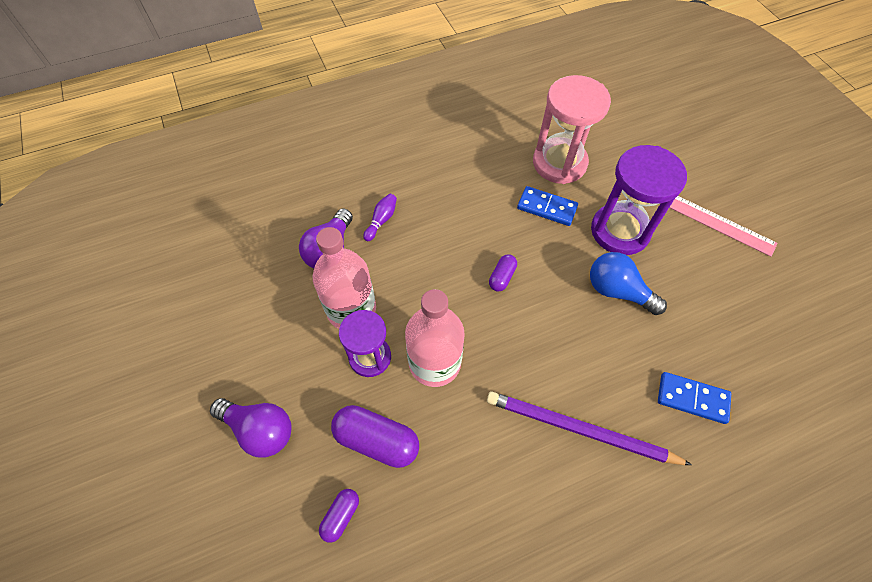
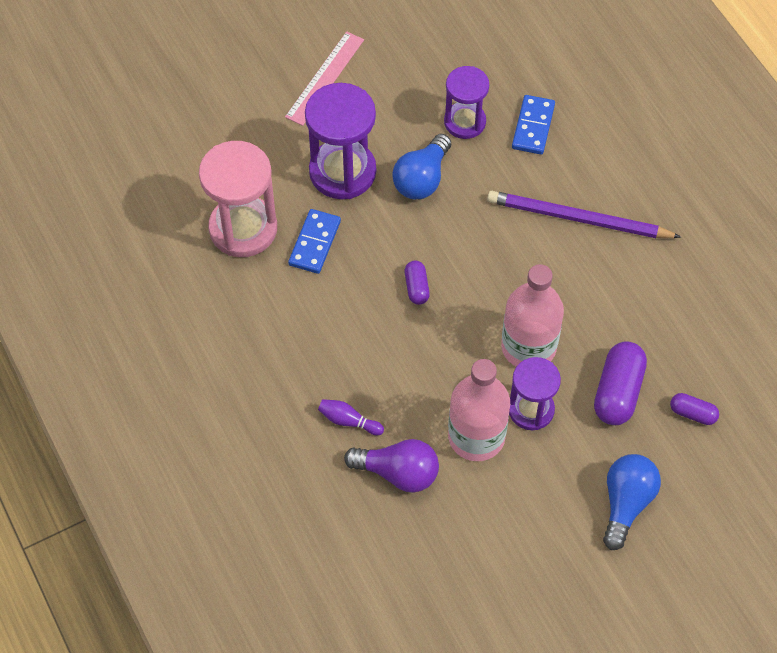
camera: 95 degrees left, 0 degrees up
purple light bulb [210,398,292,458] -> blue light bulb [603,454,661,550]
purple pencil [487,391,692,465] -> purple pencil turned 90 degrees clockwise [487,191,681,238]
purple capsule [489,254,517,292] -> purple capsule turned 60 degrees clockwise [405,261,430,305]
none -> purple hourglass [444,66,489,139]

